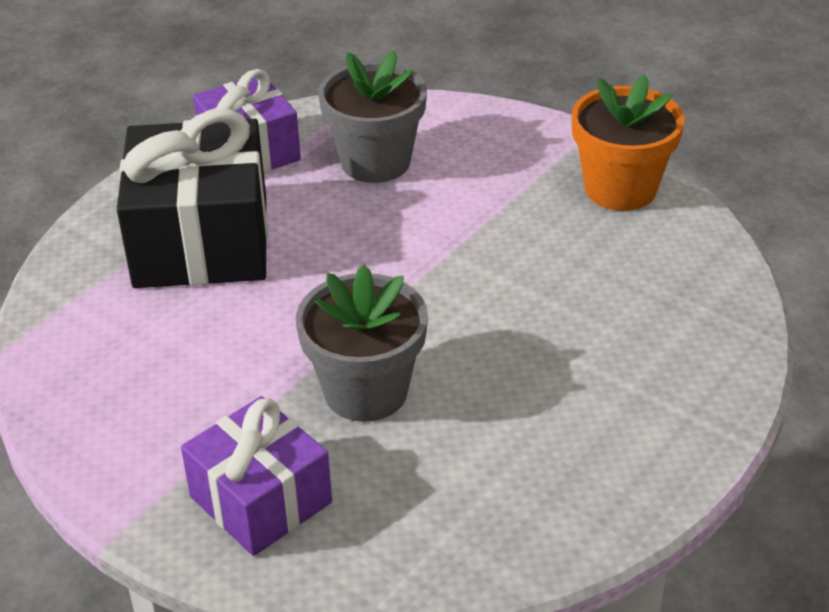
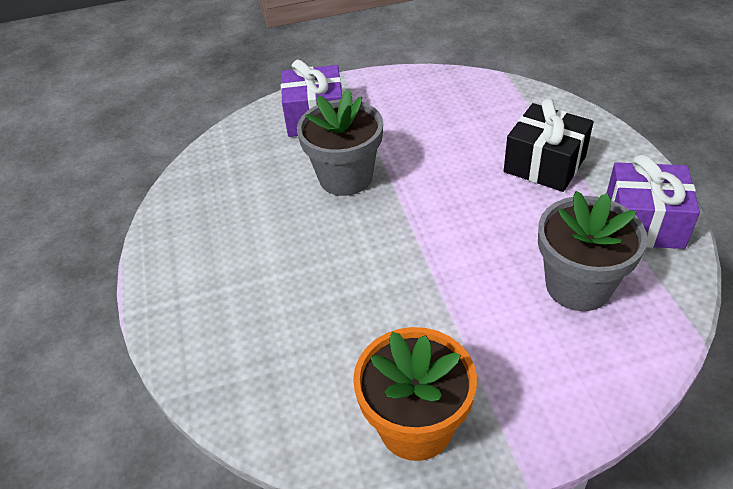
camera: 130 degrees right, 5 degrees up
black gift [117,109,268,288] -> black gift [504,99,593,192], size x0.64

